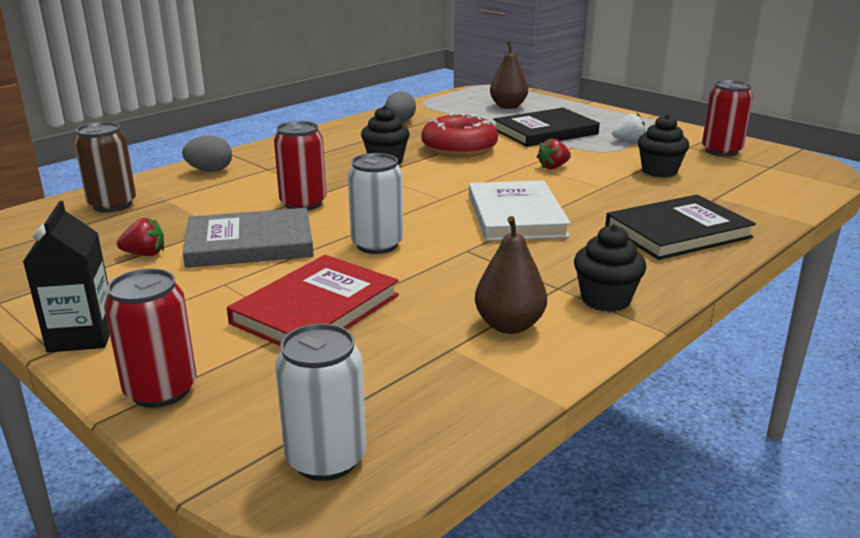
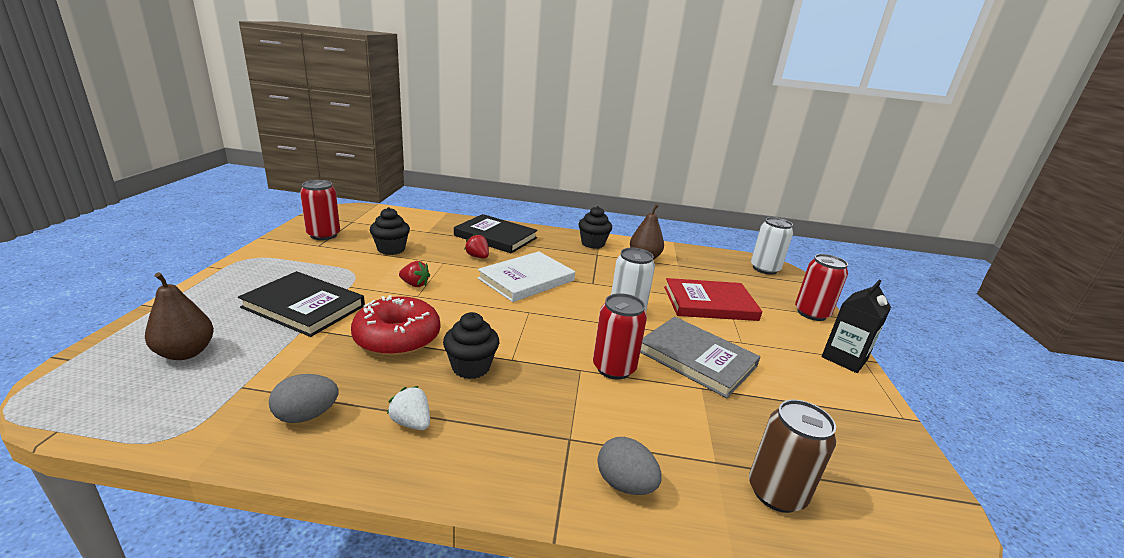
camera: 130 degrees left, 0 degrees up
red strawberry [117,218,164,256] -> red strawberry moved to [464,233,489,258]
white strawberry [612,113,646,141] -> white strawberry moved to [387,386,430,430]

